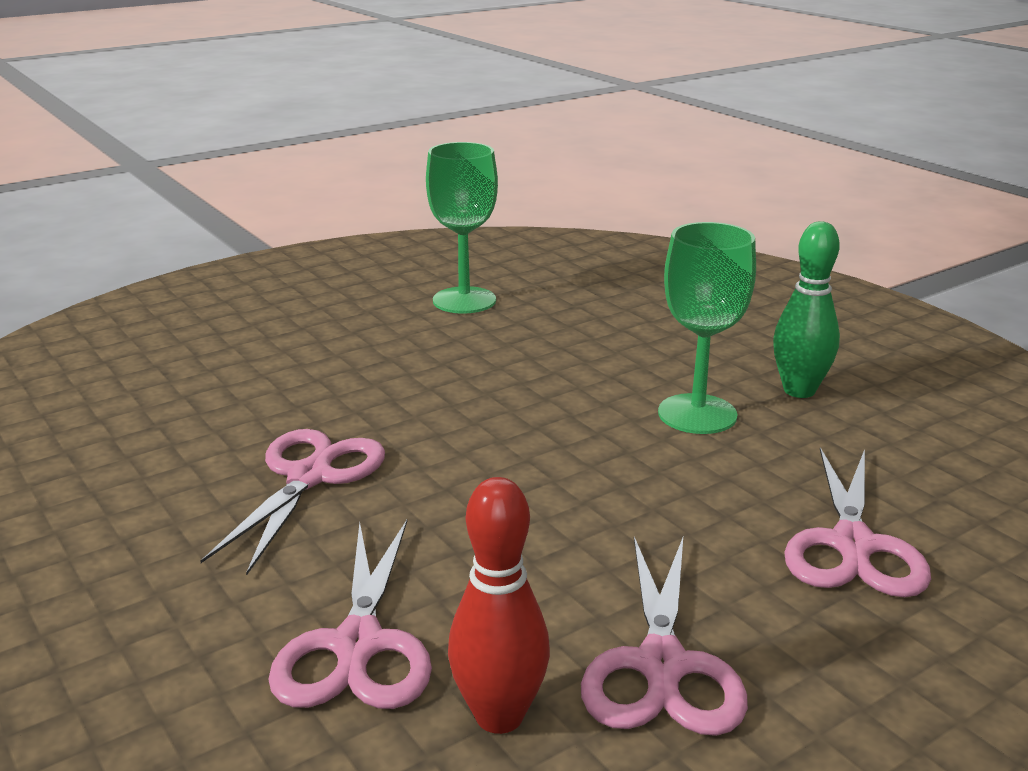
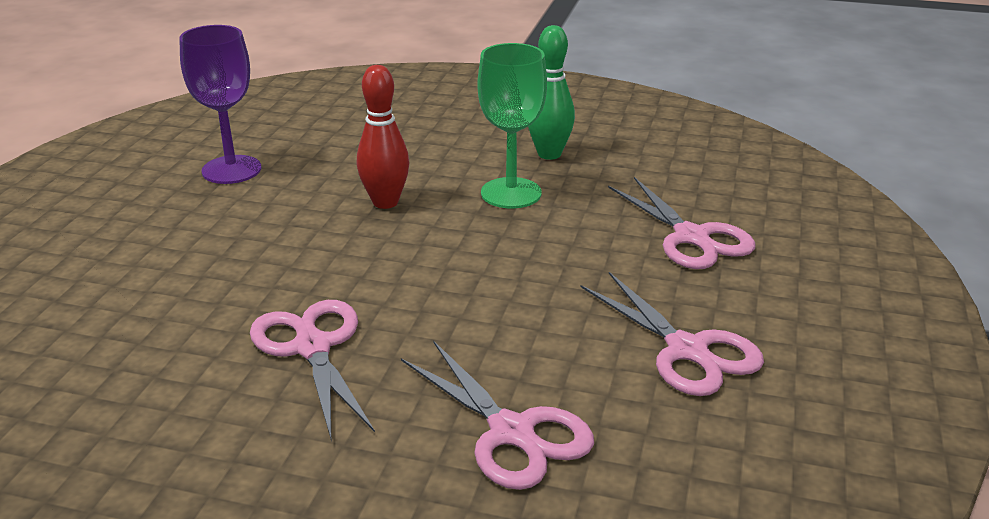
camera: 40 degrees left, 5 degrees up
green goblet [426,142,498,314] -> purple goblet [179,25,261,184]
red bowling pin [448,477,550,734] -> red bowling pin moved to [357,65,410,209]

